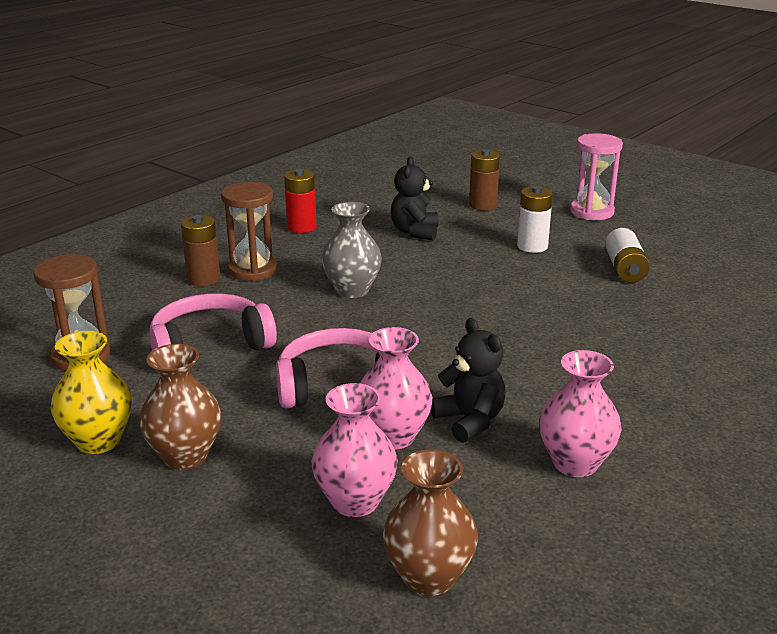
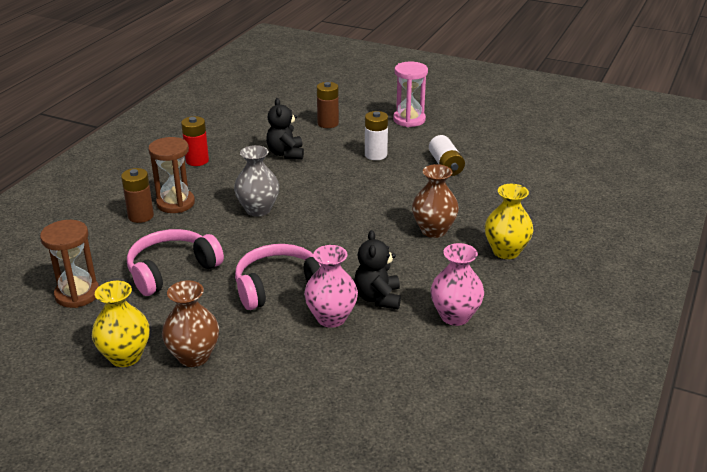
camera: 15 degrees left, 5 degrees up
pink vase [311,383,398,517] -> none
brown vase [383,449,478,596] -> brown vase moved to [412,164,459,238]
black teddy bear [431,318,506,443] -> black teddy bear turned 135 degrees counterclockwise [354,230,401,309]
none -> yellow vase [485,184,534,259]

